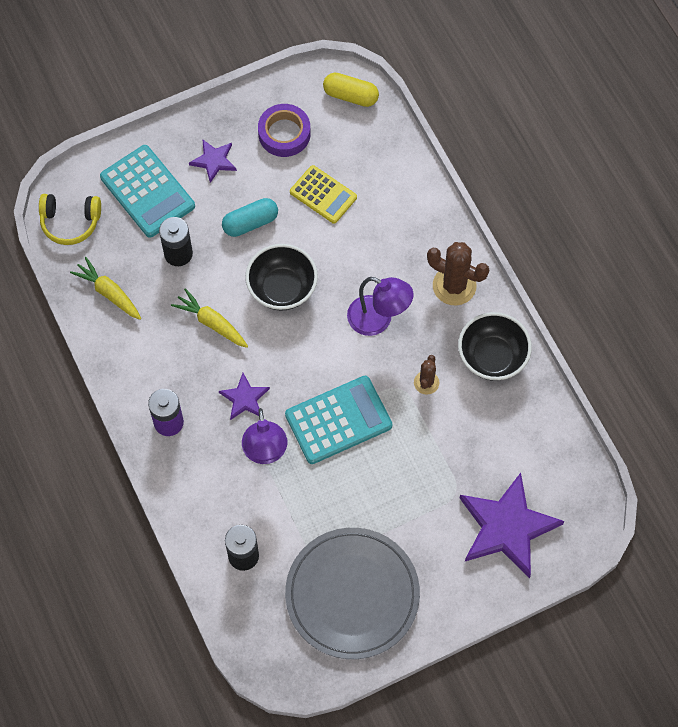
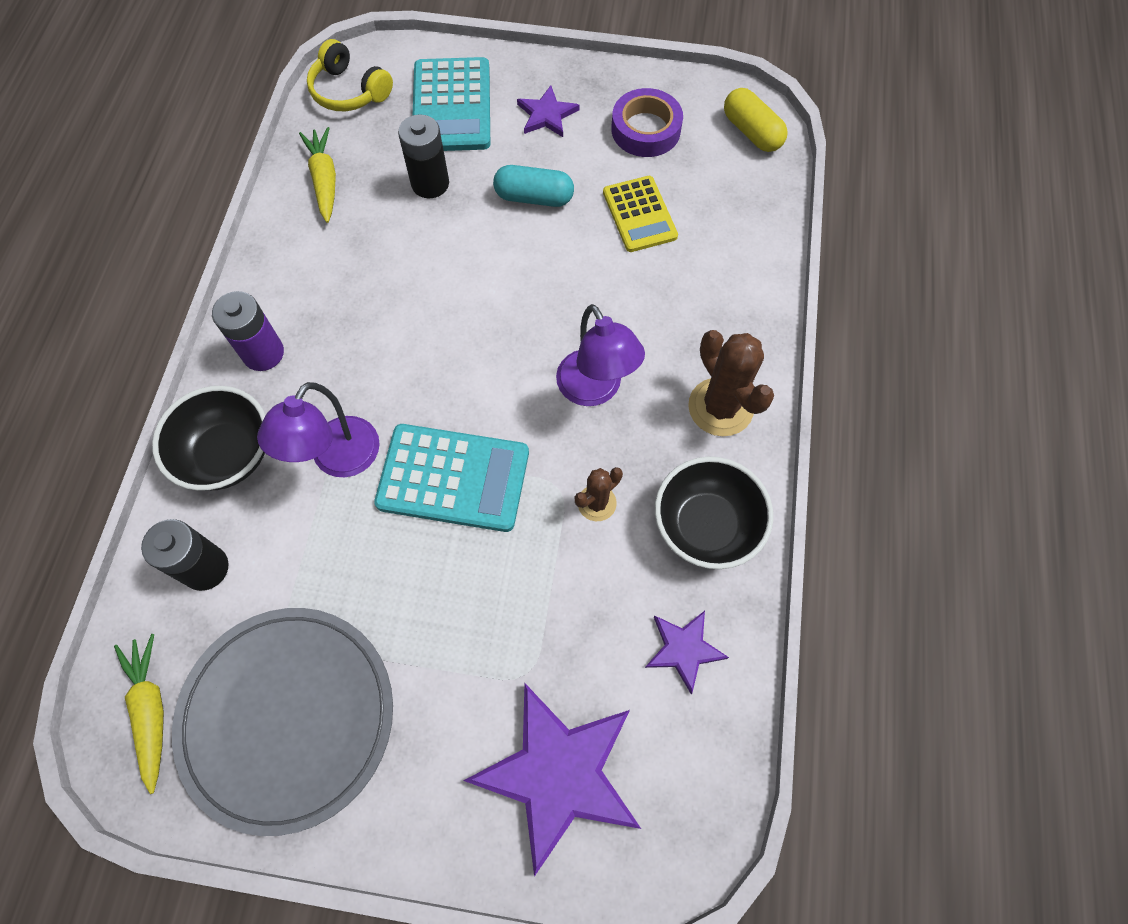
camera: 35 degrees right, 0 degrees up
yellow carrot [171,288,248,348] -> yellow carrot moved to [114,634,164,794]
purple star [219,373,270,420] -> purple star moved to [645,611,729,694]
black bowl [245,244,318,311] -> black bowl moved to [152,386,266,491]

